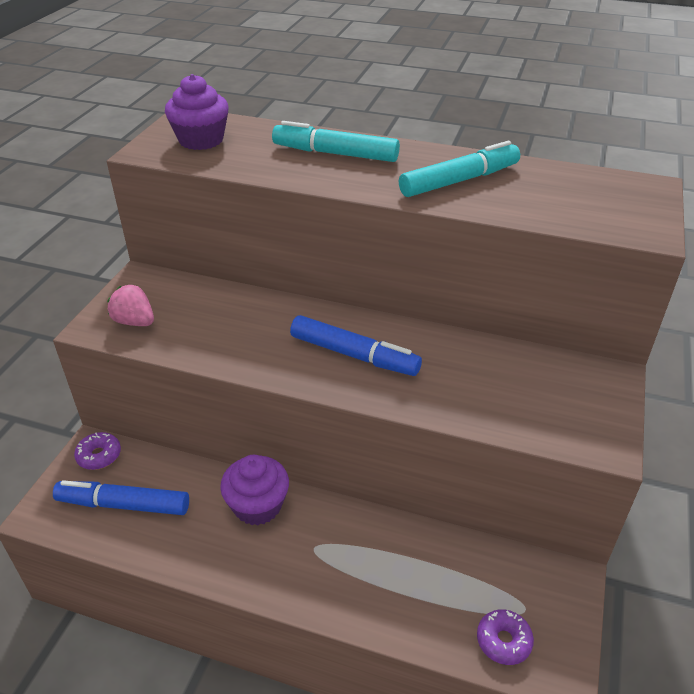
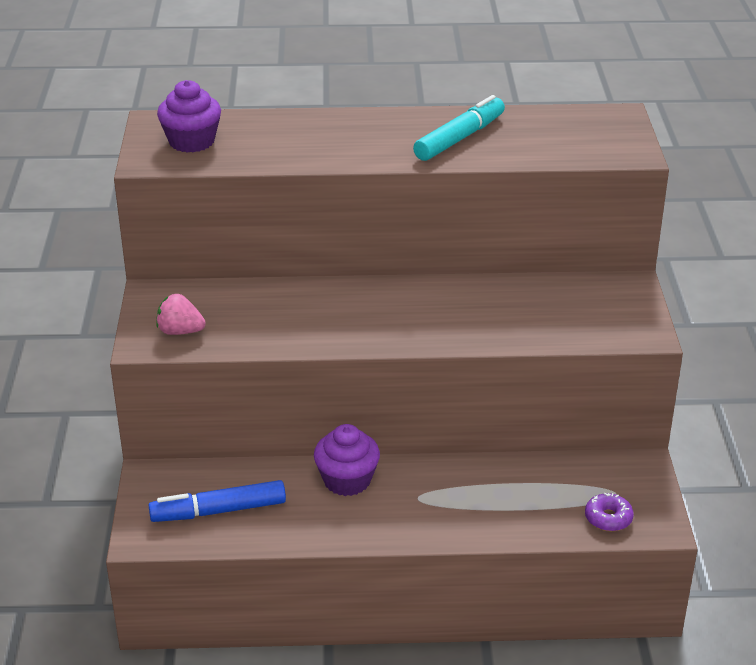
camera: 20 degrees left, 5 degrees down
purple donut [74,432,121,470] -> none
turquoise marker [272,121,400,162] -> none
blue marker [290,315,422,376] -> none

